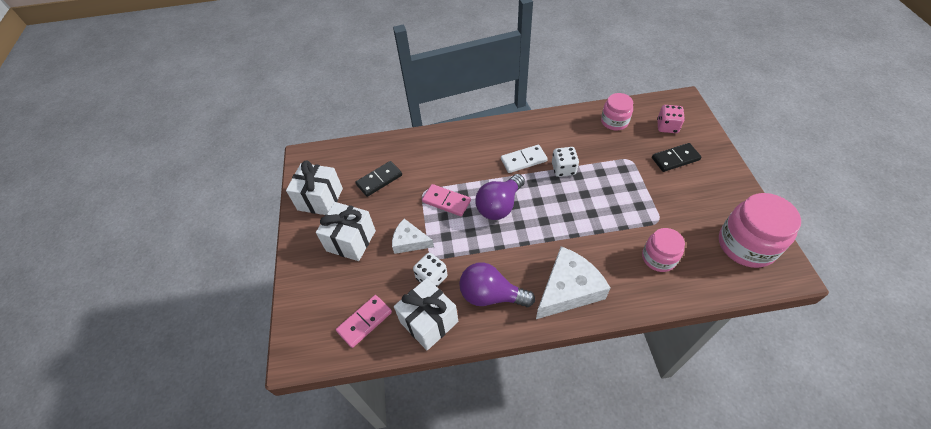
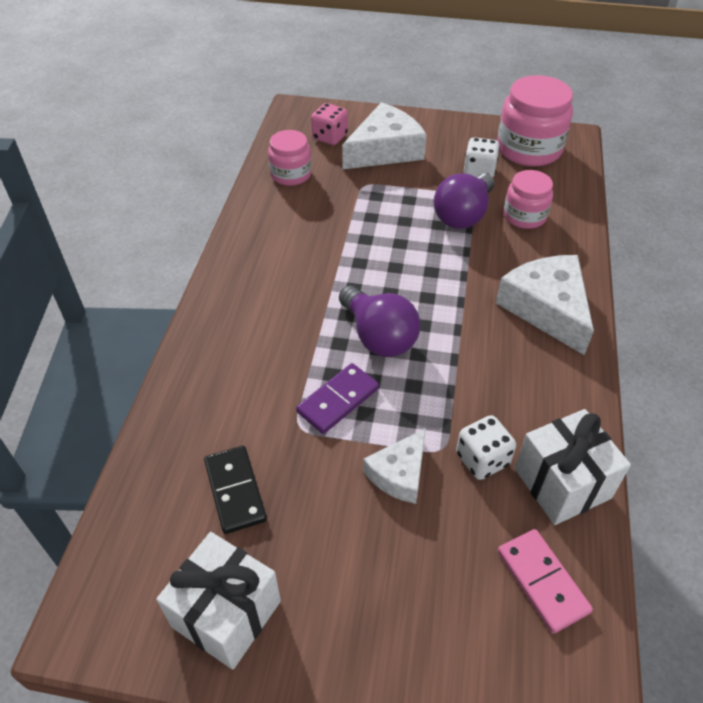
camera: 75 degrees left, 5 degrees down
white gift [316,202,376,261] -> none
pink domino [422,184,471,216] -> purple domino [296,363,379,434]
purple light bulb [459,262,535,307] -> purple light bulb moved to [434,173,494,229]
white domino [501,145,548,173] -> none
white dice [552,147,579,177] -> white dice moved to [464,137,500,177]
black domino [652,143,702,172] -> white cheese [342,102,427,169]

